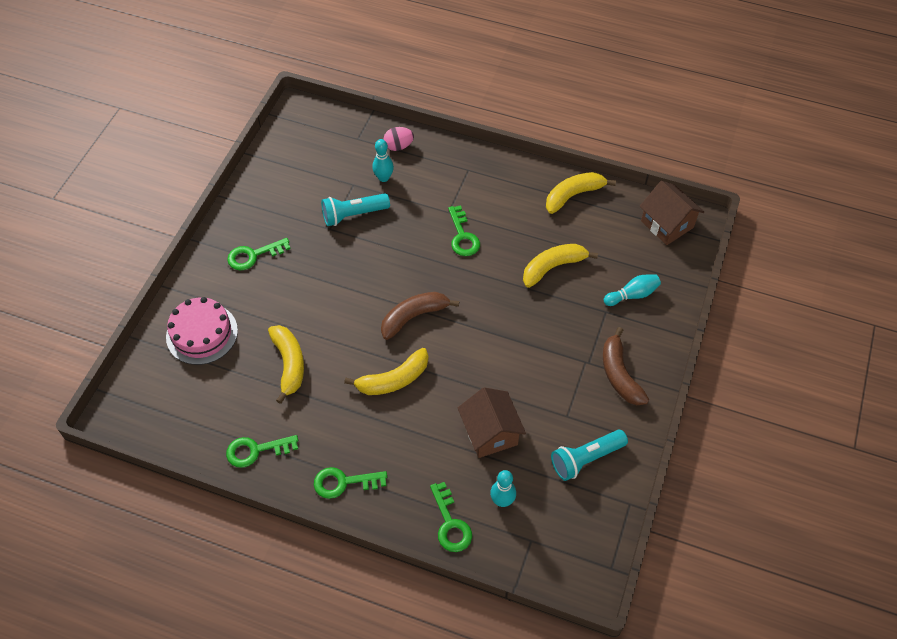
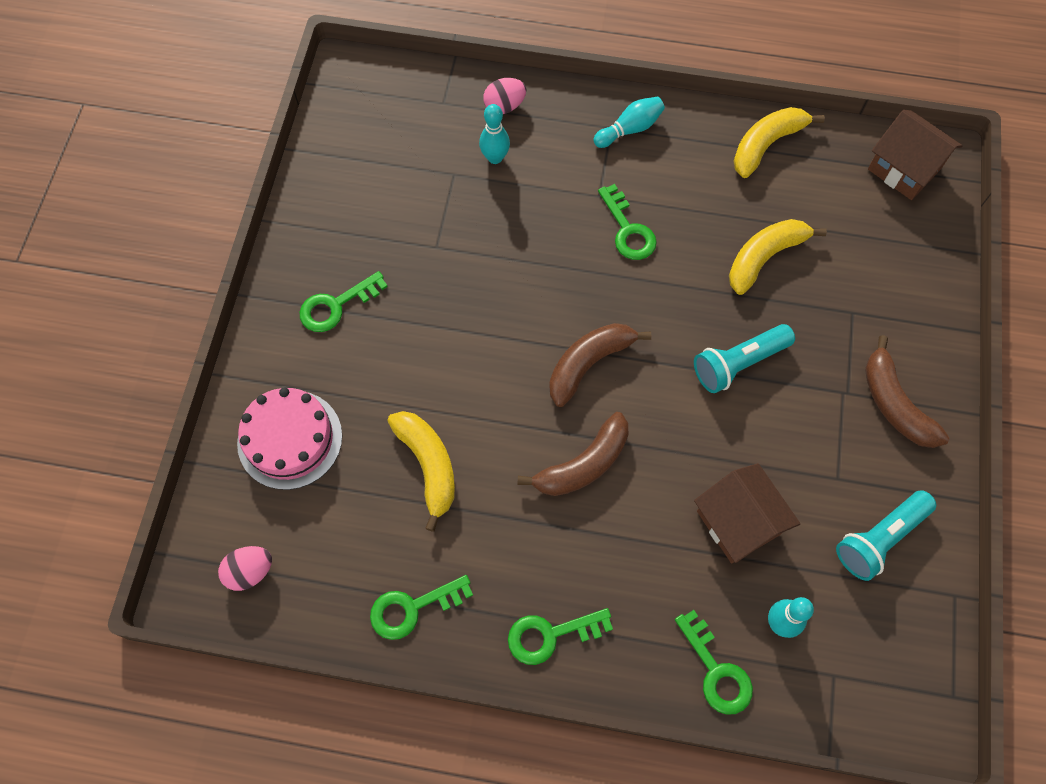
camera: 10 degrees left, 10 degrees up
turquoise flashlight [321,193,390,226] -> turquoise flashlight moved to [694,324,795,393]
yellow banana [344,348,428,395] -> brown banana [517,412,628,496]
turquoise bowling pin [604,274,661,306] -> turquoise bowling pin moved to [593,96,665,148]
none -> pink egg [218,546,272,591]

